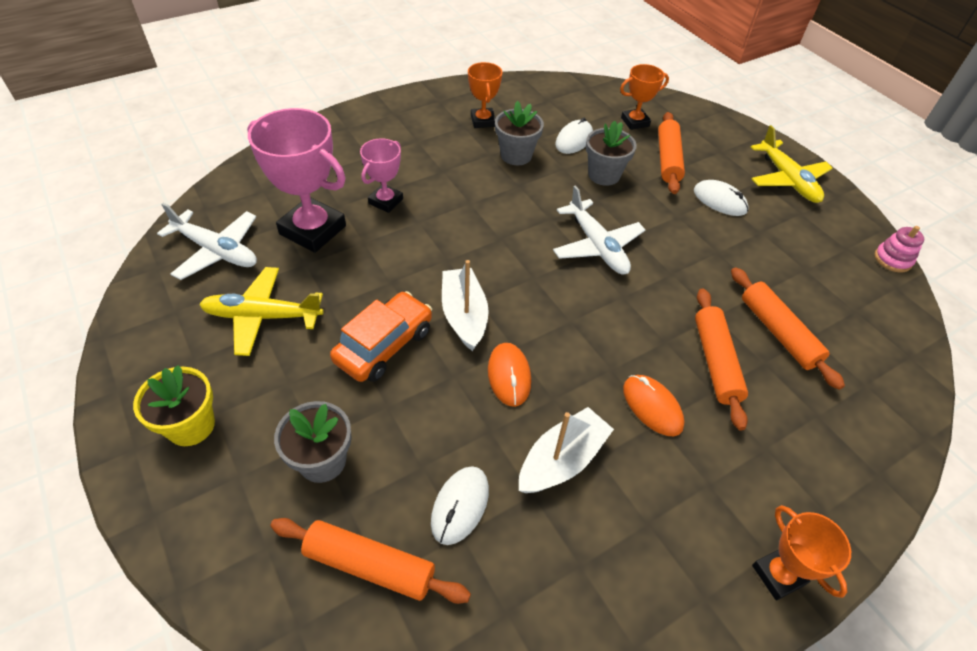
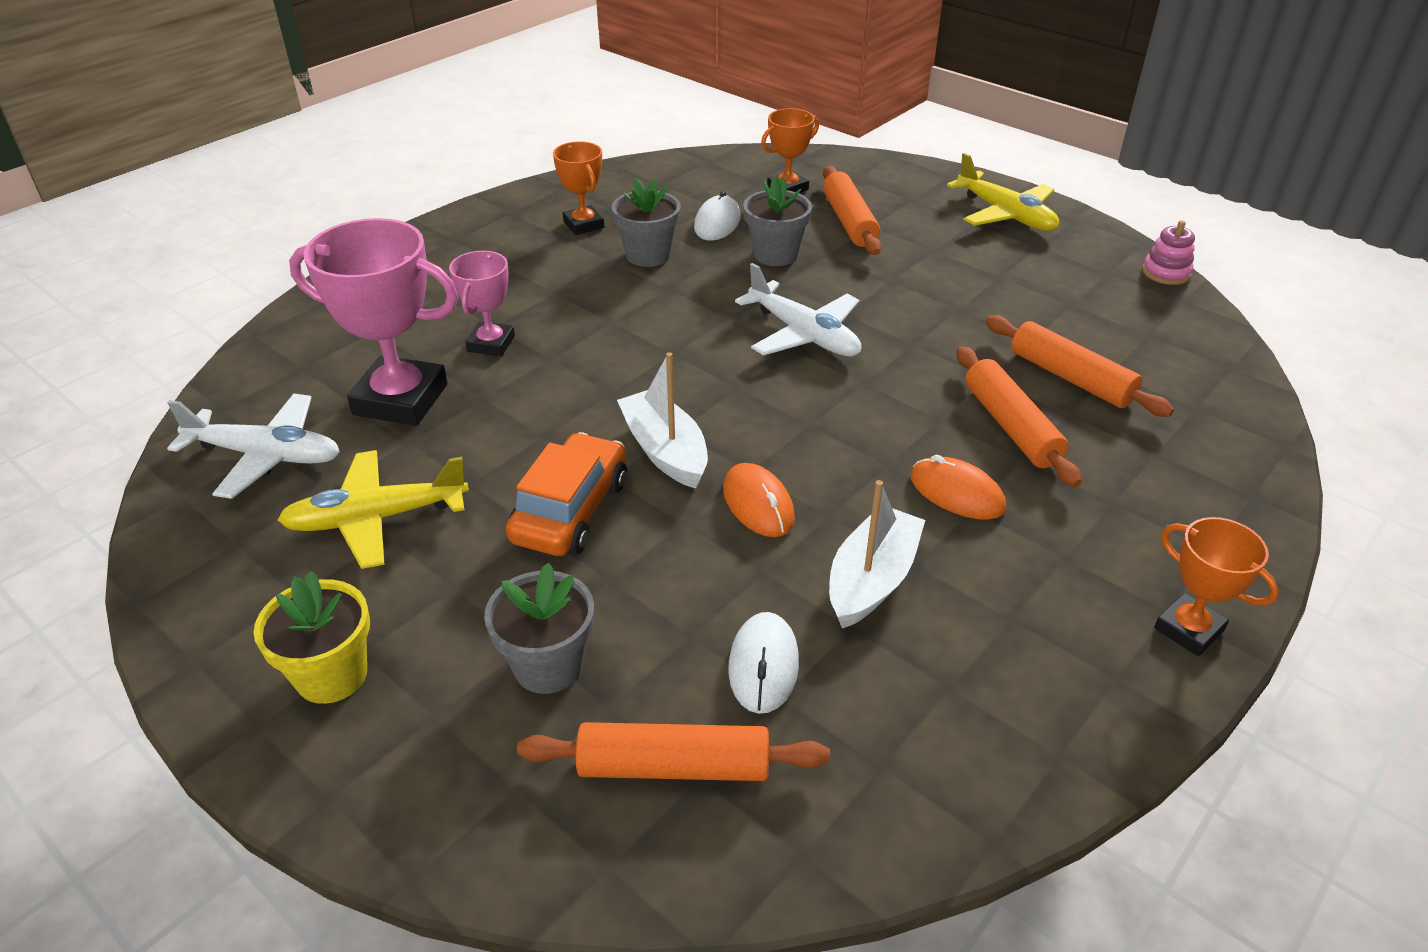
camera: 15 degrees left, 10 degrees down
white mouse [694,180,749,216] -> none

